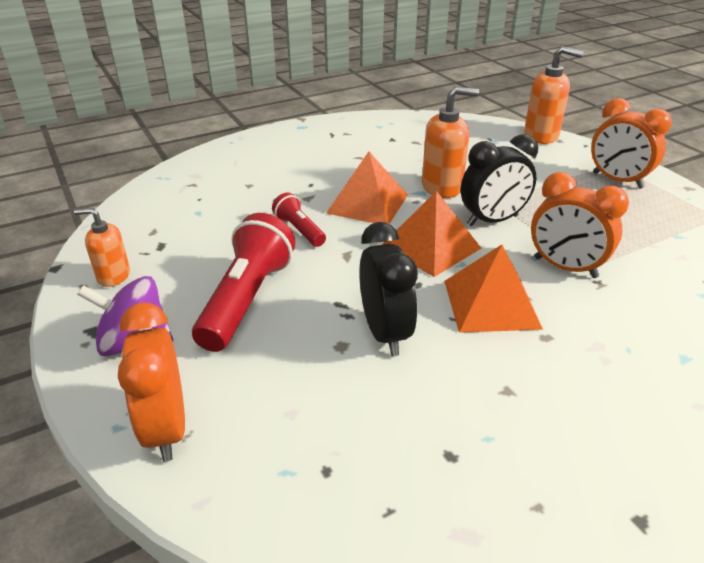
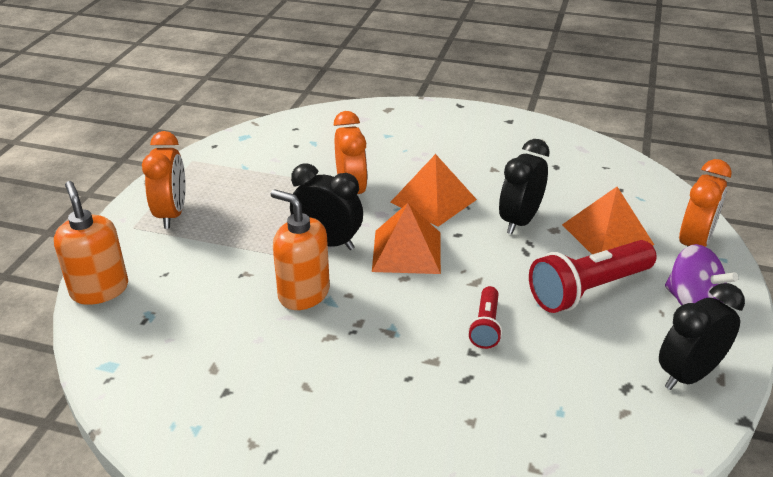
camera: 135 degrees left, 0 degrees up
orange soap dispenser [74,208,130,287] -> black clock [659,283,745,390]
orange pyramid [326,152,408,224] -> orange pyramid moved to [562,187,654,254]

